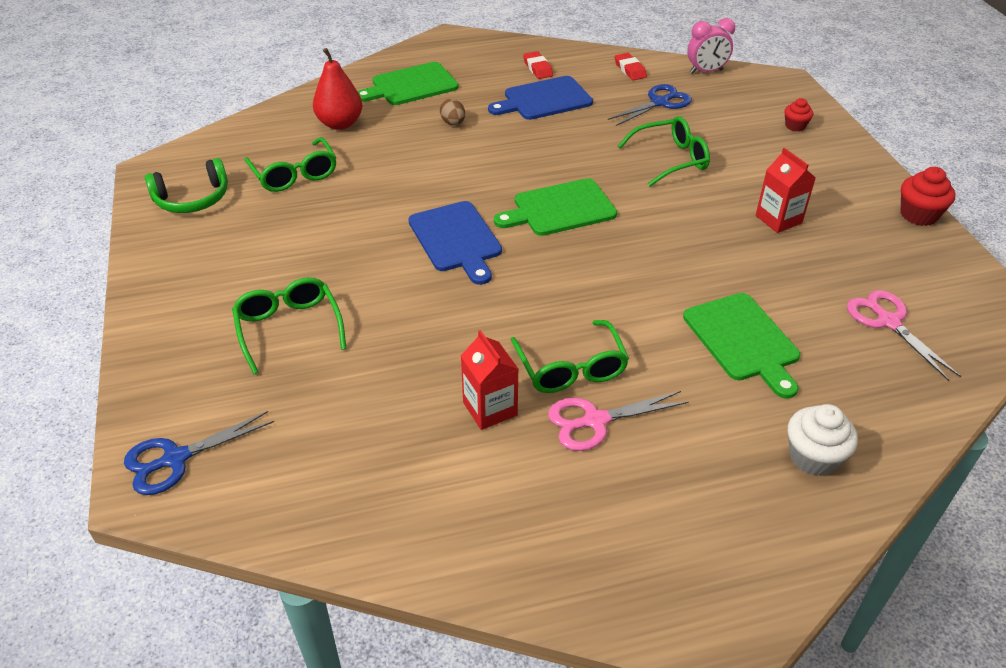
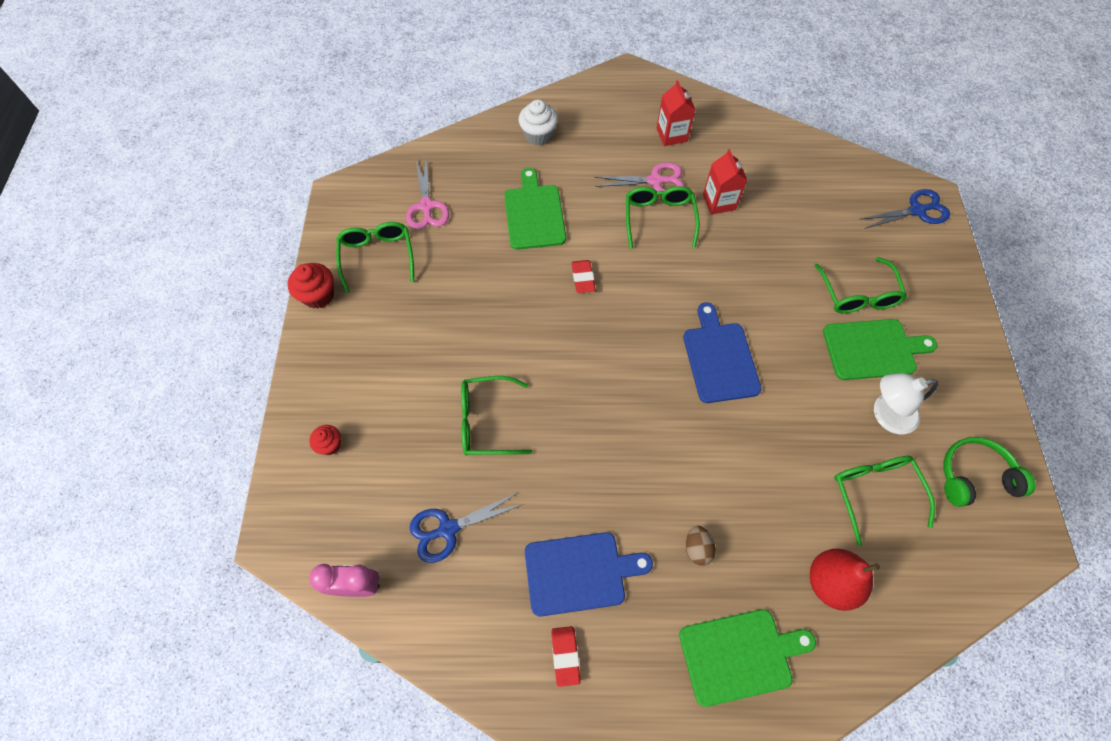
camera: 165 degrees left, 20 degrees up
green cutting board [494,178,617,236] -> green cutting board moved to [823,319,937,380]
red eraser [614,53,647,80] -> red eraser moved to [572,260,595,293]
red carton [756,148,816,233] -> red carton moved to [656,80,696,146]
none -> green glasses [336,222,414,293]
none -> white lamp [874,373,938,434]

